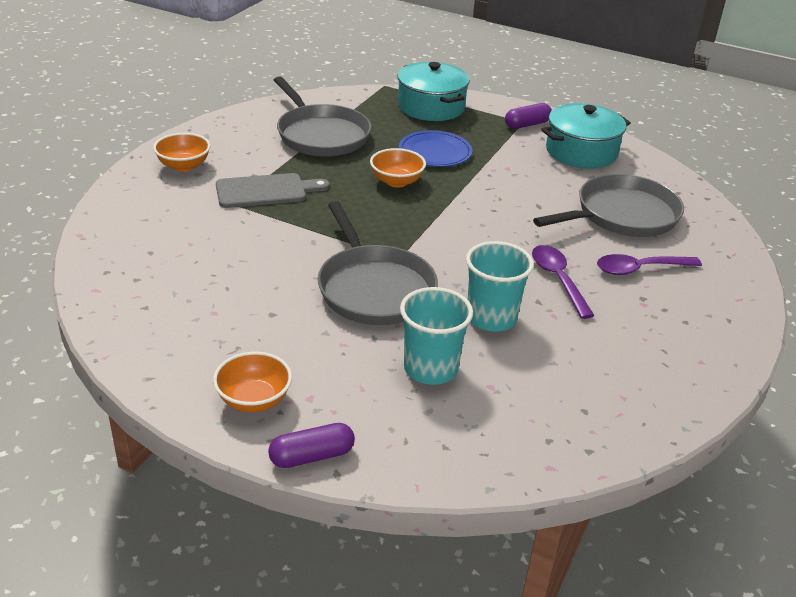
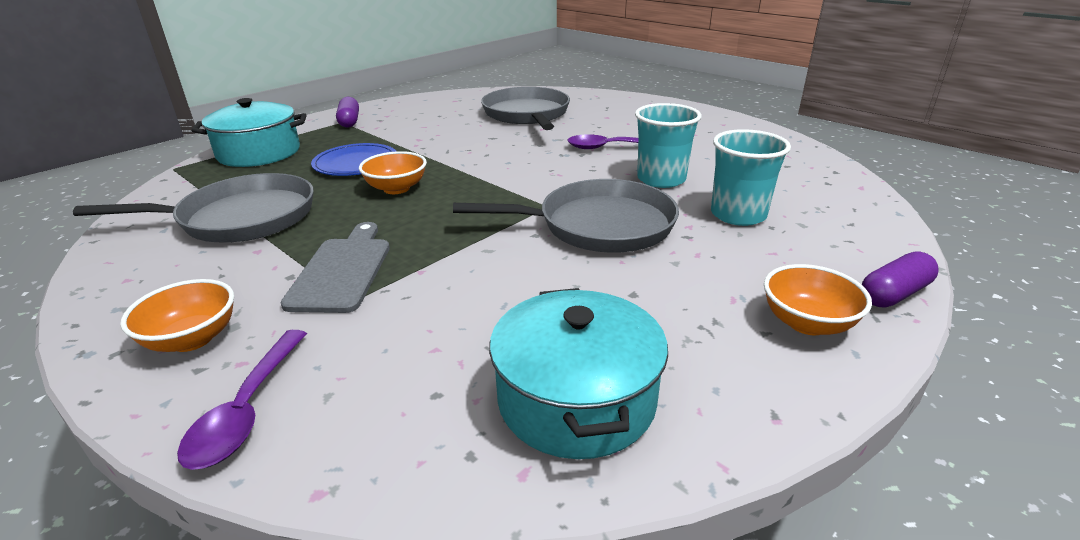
camera: 70 degrees left, 5 degrees down
purple capsule [268,423,355,468] -> purple capsule turned 60 degrees clockwise [862,252,939,308]
turquoise pot [541,103,631,168] -> turquoise pot moved to [489,288,668,459]
purple spoon [597,254,702,275] -> purple spoon moved to [177,330,307,470]

